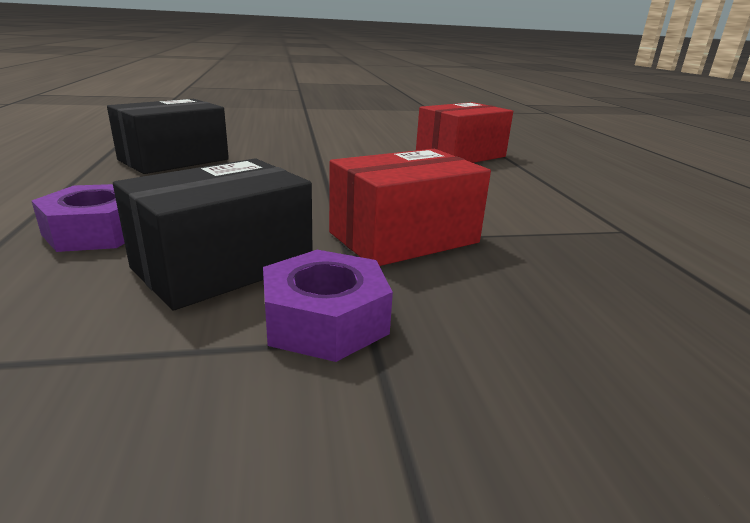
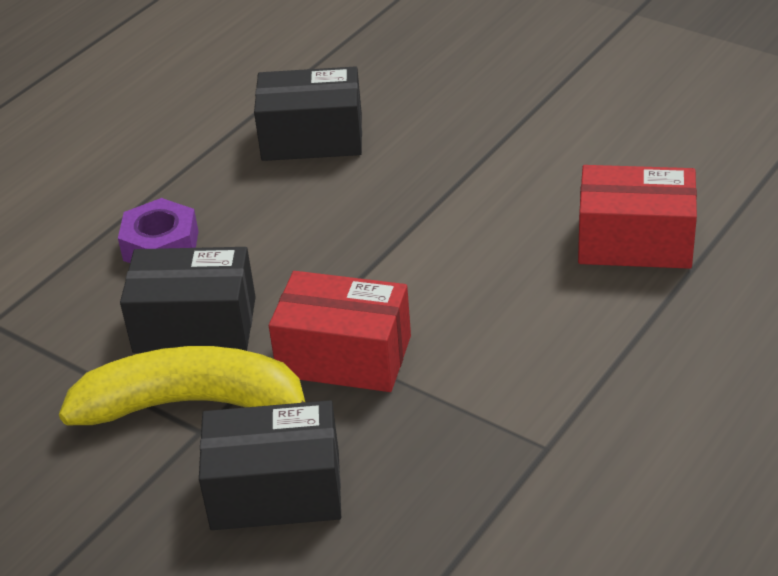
camera: 50 degrees right, 15 degrees up
purple nut [263,250,393,362] -> yellow banana [59,346,305,425]
none -> black box [199,400,341,530]

